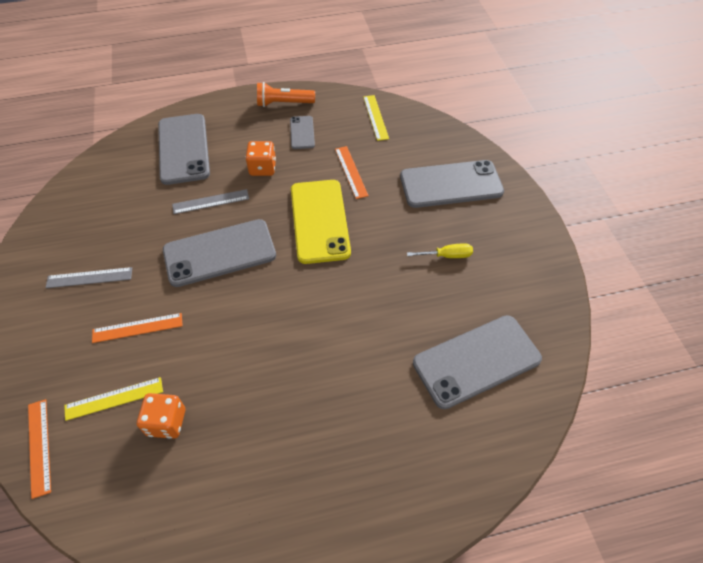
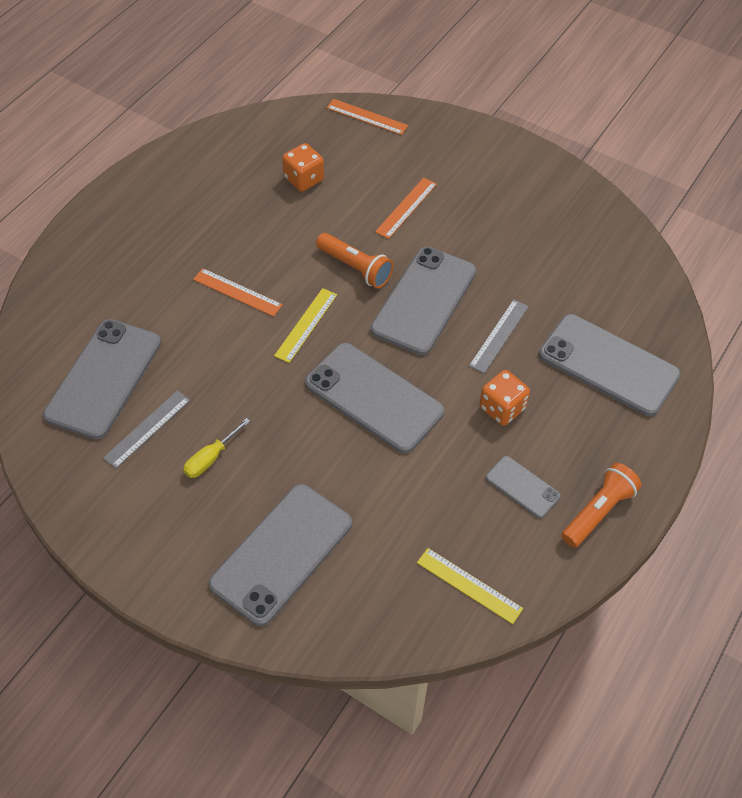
camera: 135 degrees right, 0 degrees up
grey ruler [46,267,132,288] -> grey ruler moved to [103,390,190,469]
yellow ruler [64,377,163,421] -> yellow ruler moved to [274,288,337,363]
yellow phone [291,180,351,264] -> grey phone [305,343,445,453]
orange ruler [335,146,369,199] -> orange ruler moved to [193,268,283,317]
none -> orange flashlight [316,233,393,288]

